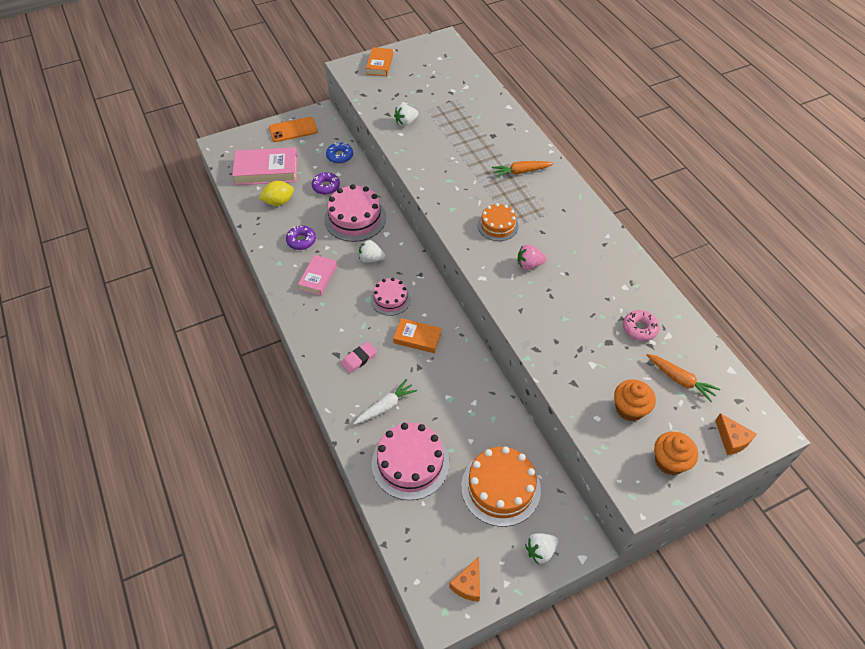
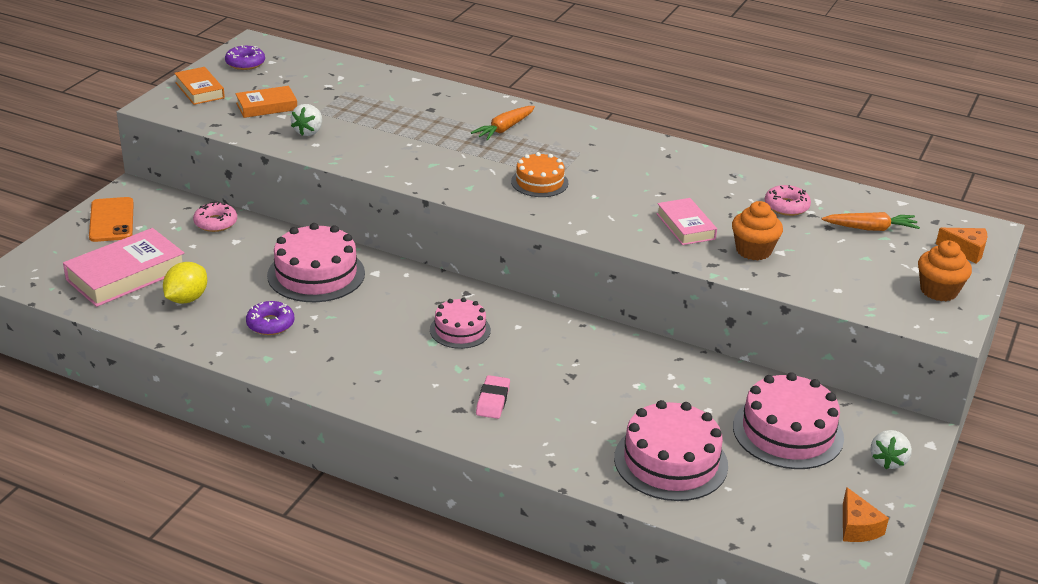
camera: 40 degrees left, 20 degrees down
orange phone [269,117,318,142] -> orange phone turned 45 degrees counterclockwise [89,197,134,242]
pink book [298,255,337,296] -> pink book moved to [656,198,717,245]
purple donut [312,172,340,195] -> purple donut moved to [225,45,265,70]
blue donut [326,142,353,164] -> pink donut [193,202,237,232]
white carrot [353,379,417,425] -> none
white strawberry [359,240,385,263] -> none
orange book [393,318,442,353] -> orange book moved to [235,86,297,118]
orange cake [461,447,541,527] -> pink cake [733,372,844,469]
pink strawberry [518,245,547,270] -> none
orange cupcake [614,379,656,421] -> orange cupcake moved to [732,201,783,261]

